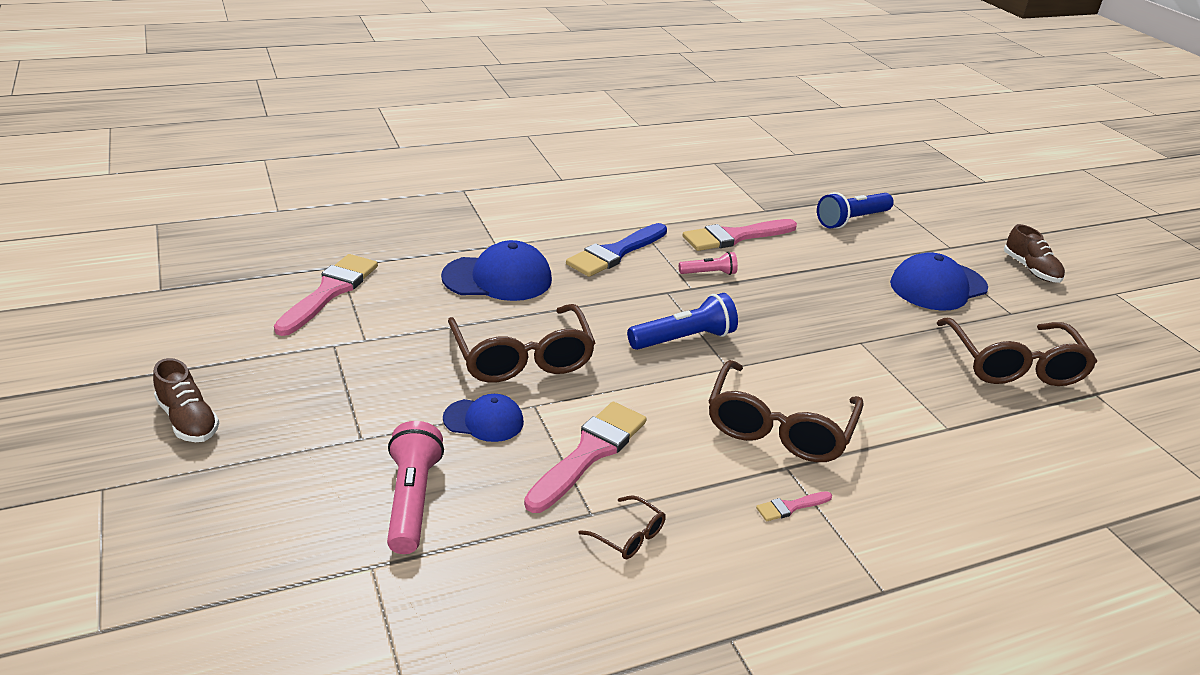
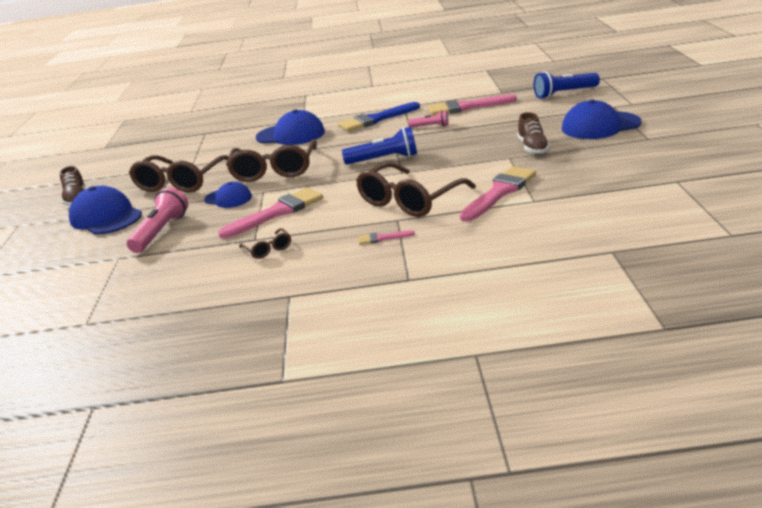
camera: 25 degrees right, 5 degrees down
pink brush [274,254,378,336] -> pink brush moved to [460,166,536,222]
brown glasses [937,318,1097,386] -> brown glasses moved to [129,155,229,193]
brown shoe [1004,224,1065,283] -> brown shoe moved to [517,112,550,154]
none -> blue cap [69,186,142,235]

